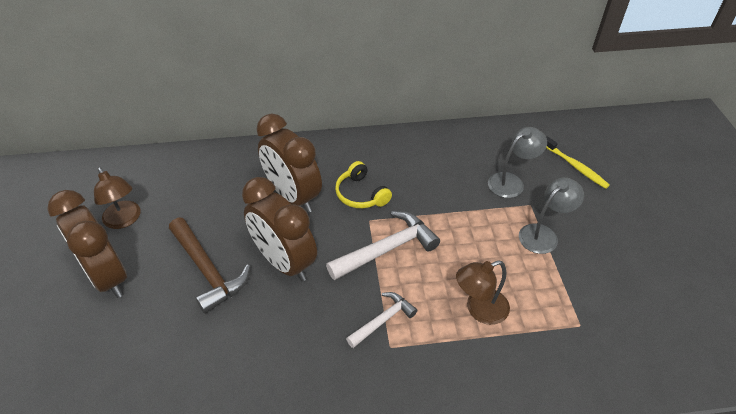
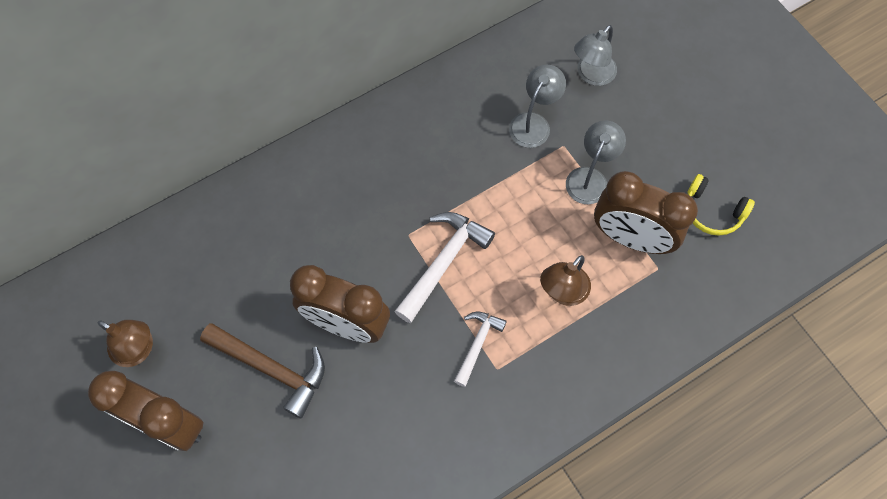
camera: 25 degrees left, 20 degrees up
brown clock [256,114,322,213] -> brown clock moved to [594,171,698,254]
yellow headphones [335,161,392,208] -> yellow headphones moved to [687,174,755,236]
yellow toothbrush [546,136,610,189] -> grey lamp [574,25,617,86]

